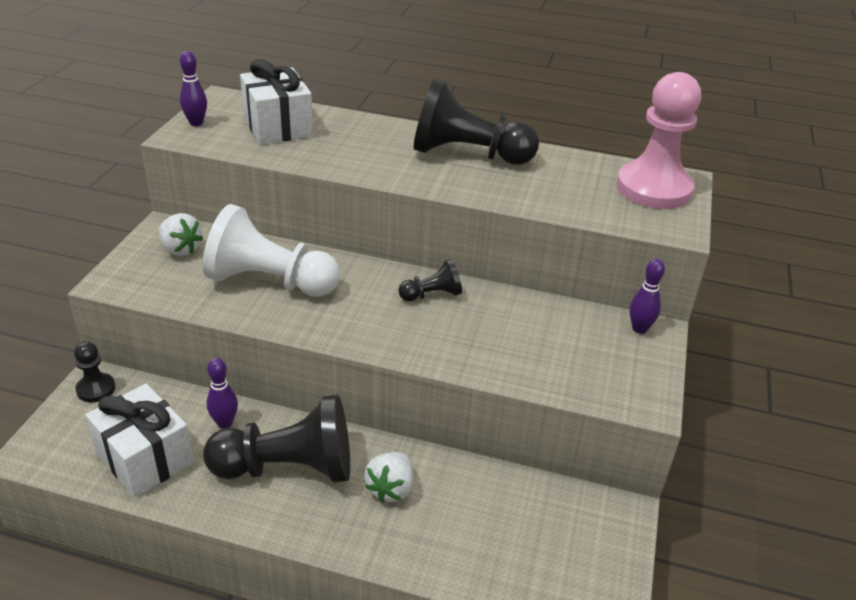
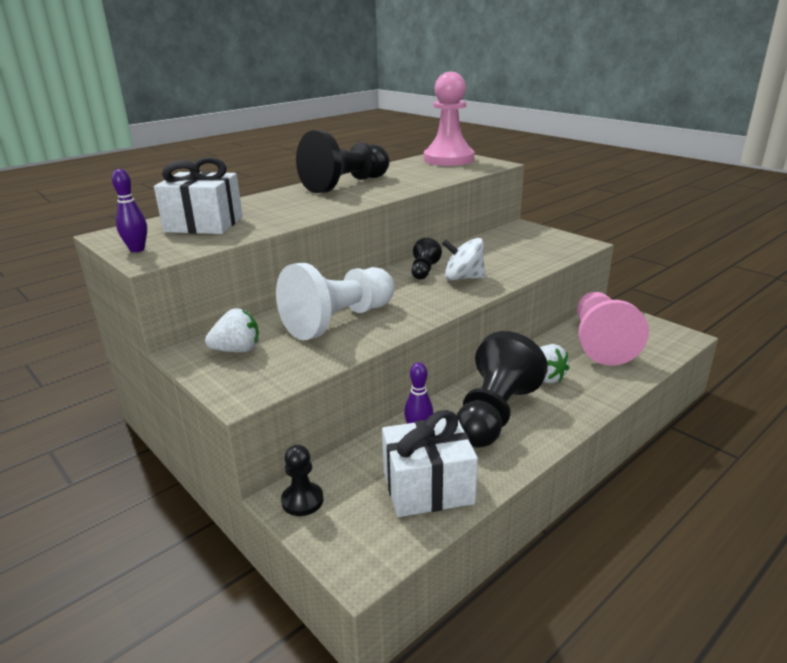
camera: 55 degrees left, 10 degrees down
purple bowling pin [630,259,665,334] -> none
none -> white spinning top [442,238,486,280]
none -> pink pawn [577,292,649,366]

